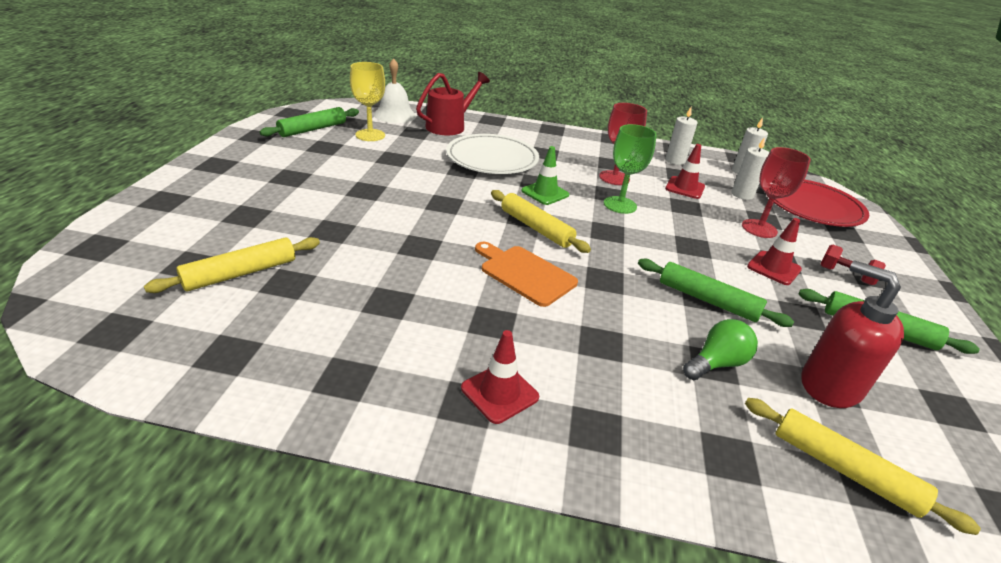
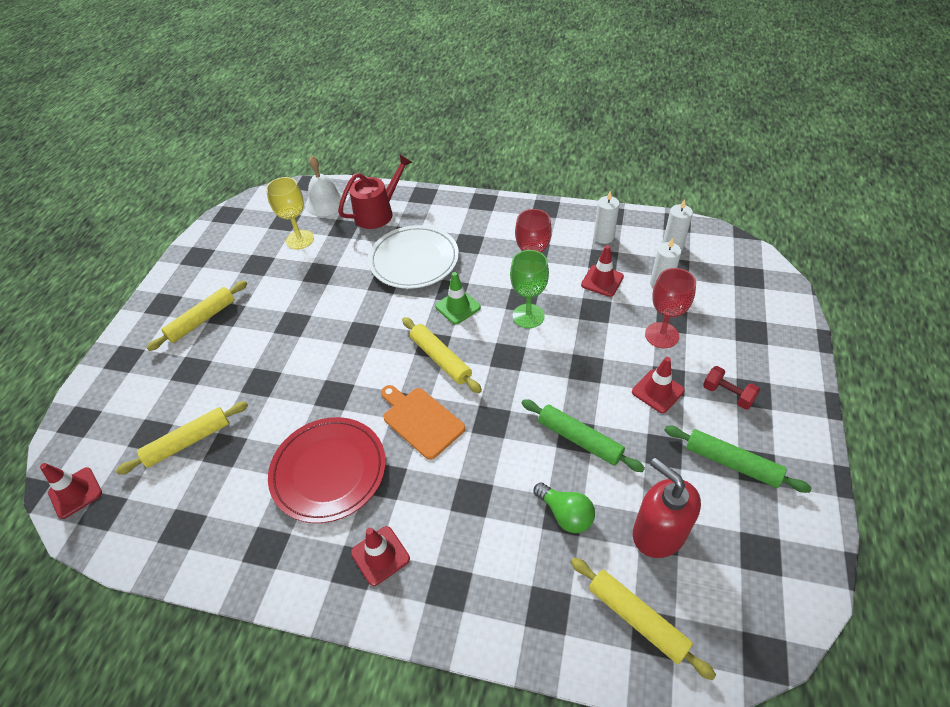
camera: 10 degrees right, 15 degrees up
green rolling pin [260,107,359,137] -> none
green light bulb [683,319,758,380] -> green light bulb turned 75 degrees clockwise [533,482,595,533]
red plate [766,180,869,227] -> red plate moved to [268,417,386,523]
none -> red traffic cone [40,463,102,519]
none -> yellow rolling pin [147,281,247,351]

